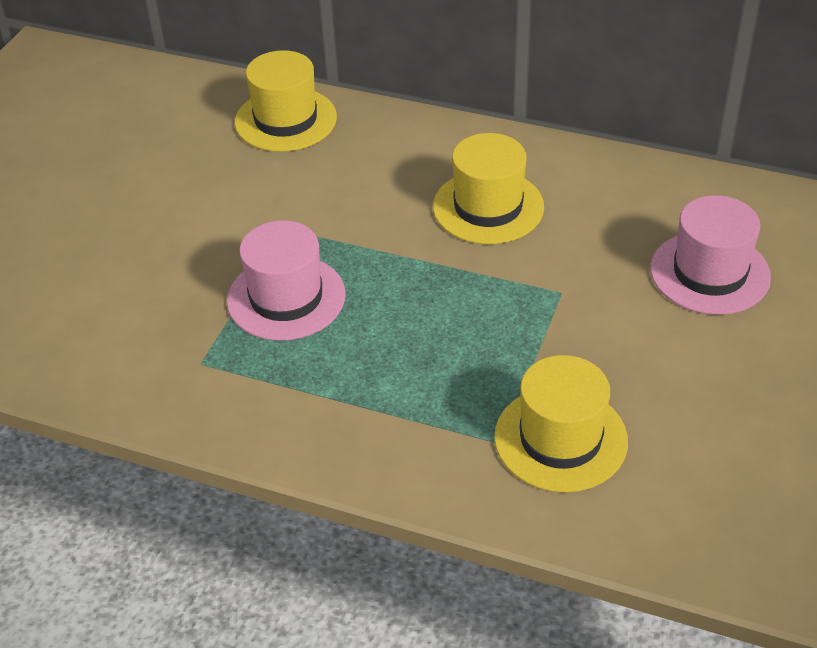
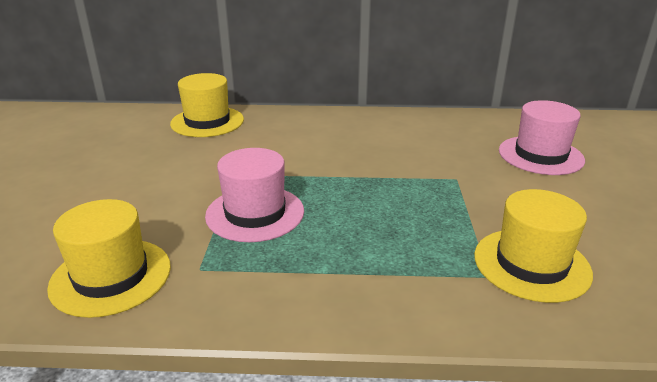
camera: 20 degrees left, 15 degrees down
yellow hat [433,133,544,244] -> yellow hat moved to [47,199,171,318]

